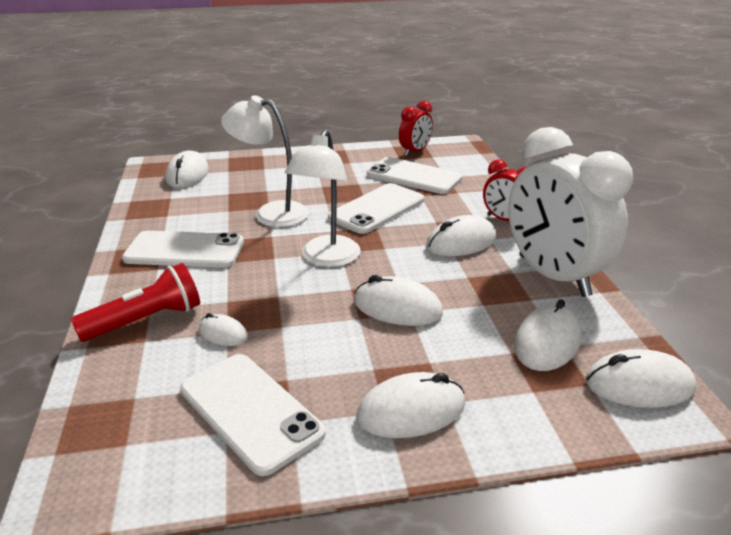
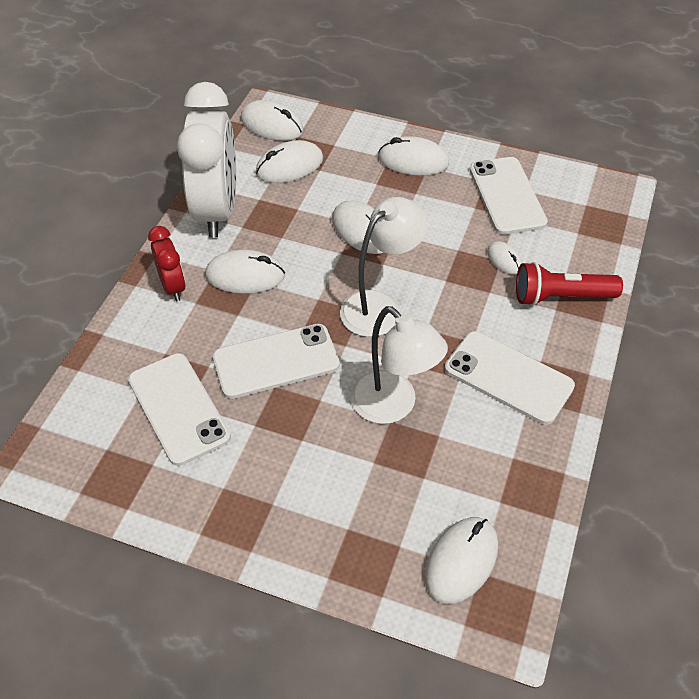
camera: 150 degrees left, 20 degrees up
red clock [399,101,433,156] -> none

